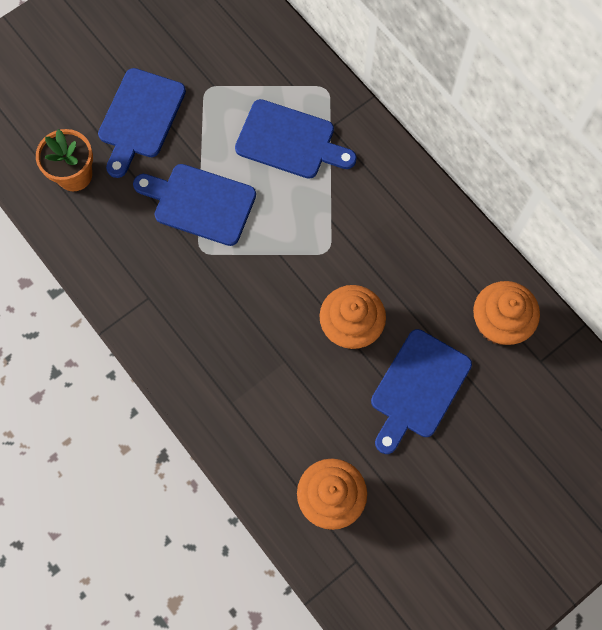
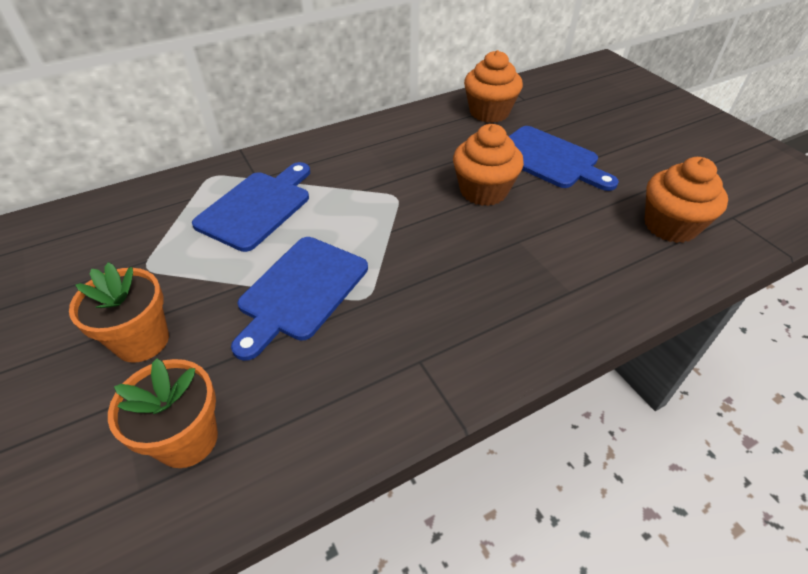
camera: 80 degrees left, 25 degrees down
blue cutting board [98,68,186,178] -> orange flower pot [69,262,169,363]

